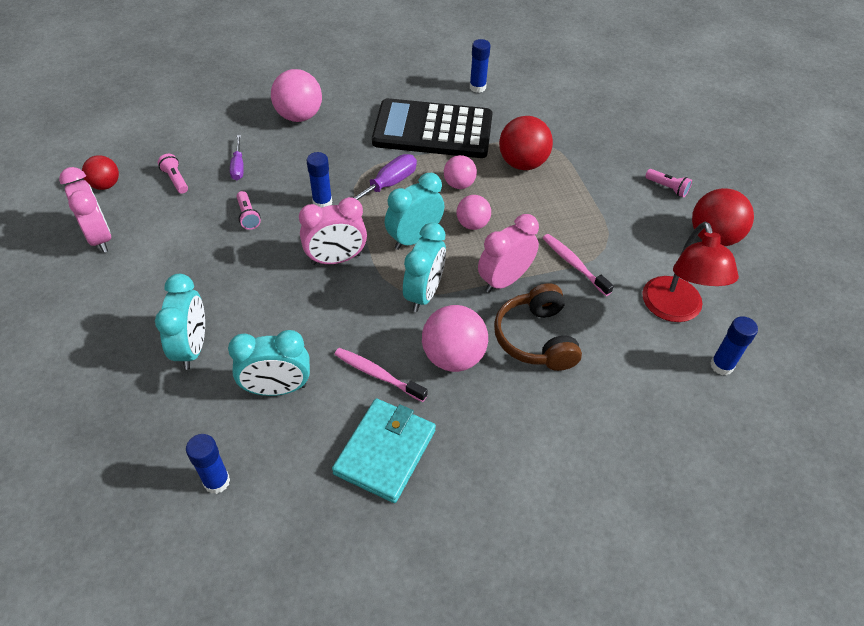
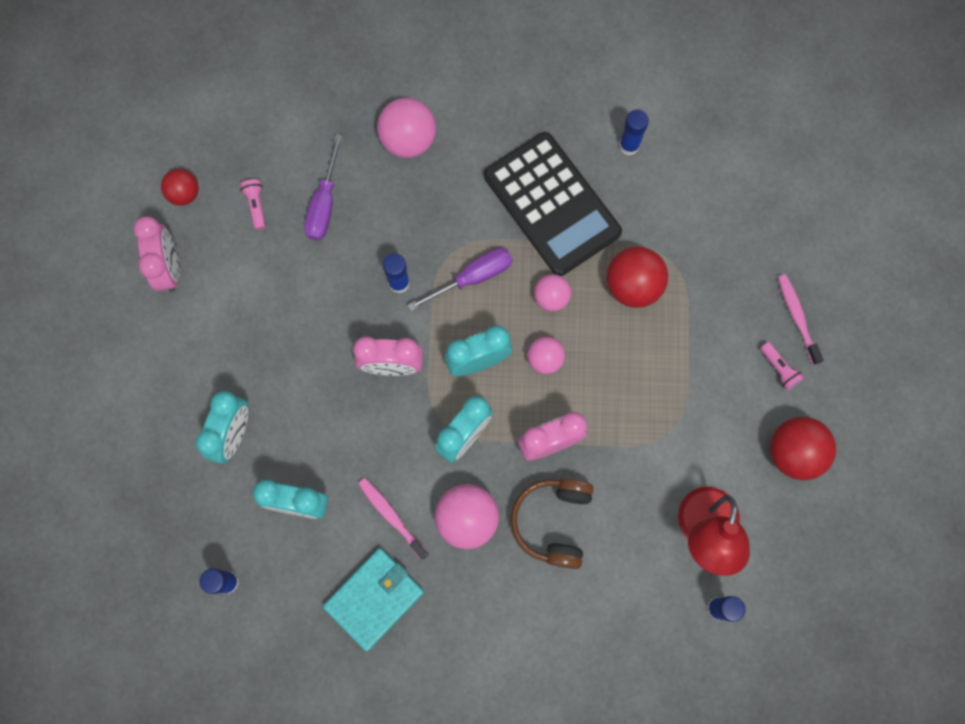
camera: 20 degrees right, 25 degrees up
purple screwdriver [230,135,244,180] -> purple screwdriver [304,134,343,240], size x1.57
pink flashlight [237,191,261,230] -> none
black calculator [372,98,493,158] -> black calculator turned 150 degrees counterclockwise [484,132,622,276]
pink toothbrush [543,234,614,296] -> pink toothbrush moved to [778,274,824,365]

